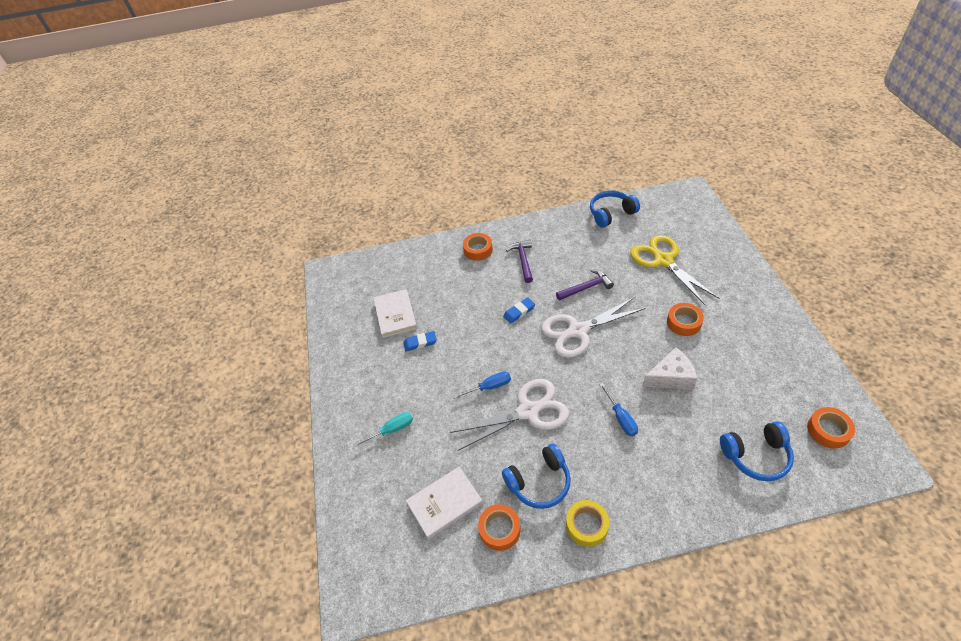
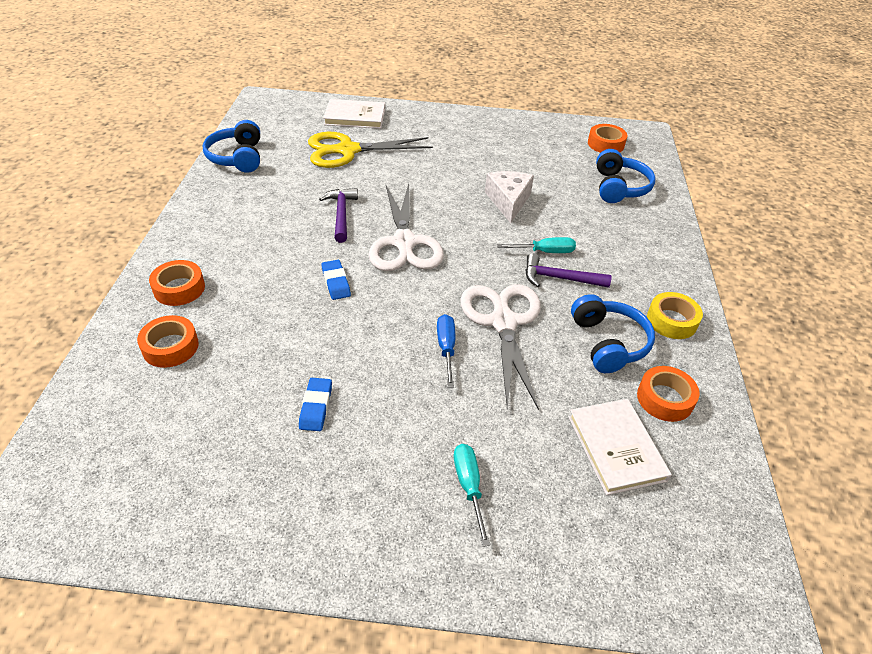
camera: 80 degrees left, 5 degrees down
white book [373,289,417,338] -> white book moved to [323,99,385,129]
purple hammer [506,240,533,283] -> purple hammer moved to [525,253,612,288]
blue screwdriver [599,383,638,436] -> turquoise screwdriver [497,237,576,253]
orange tape [667,303,704,336] -> orange tape moved to [137,315,199,368]

